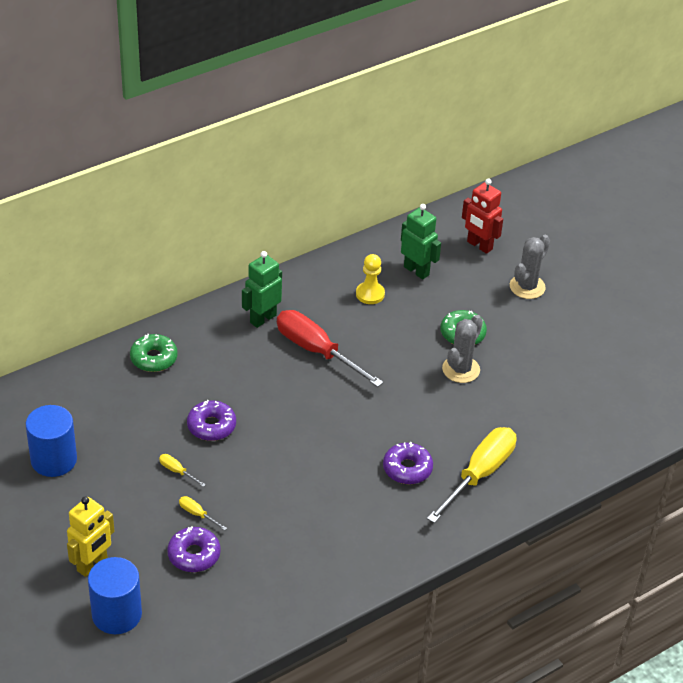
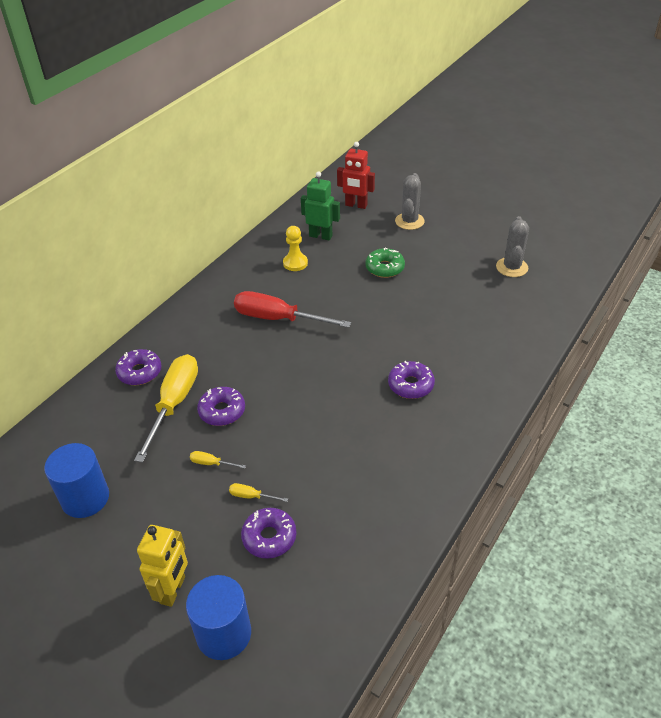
camera: 20 degrees left, 0 degrees up
green donut [130,334,178,372] -> purple donut [115,349,161,385]
green robot [242,251,282,328] -> none
yellow screwdriver [427,427,516,523] -> yellow screwdriver moved to [134,354,198,463]
grey cactus [442,315,483,383] -> grey cactus moved to [496,216,529,277]

